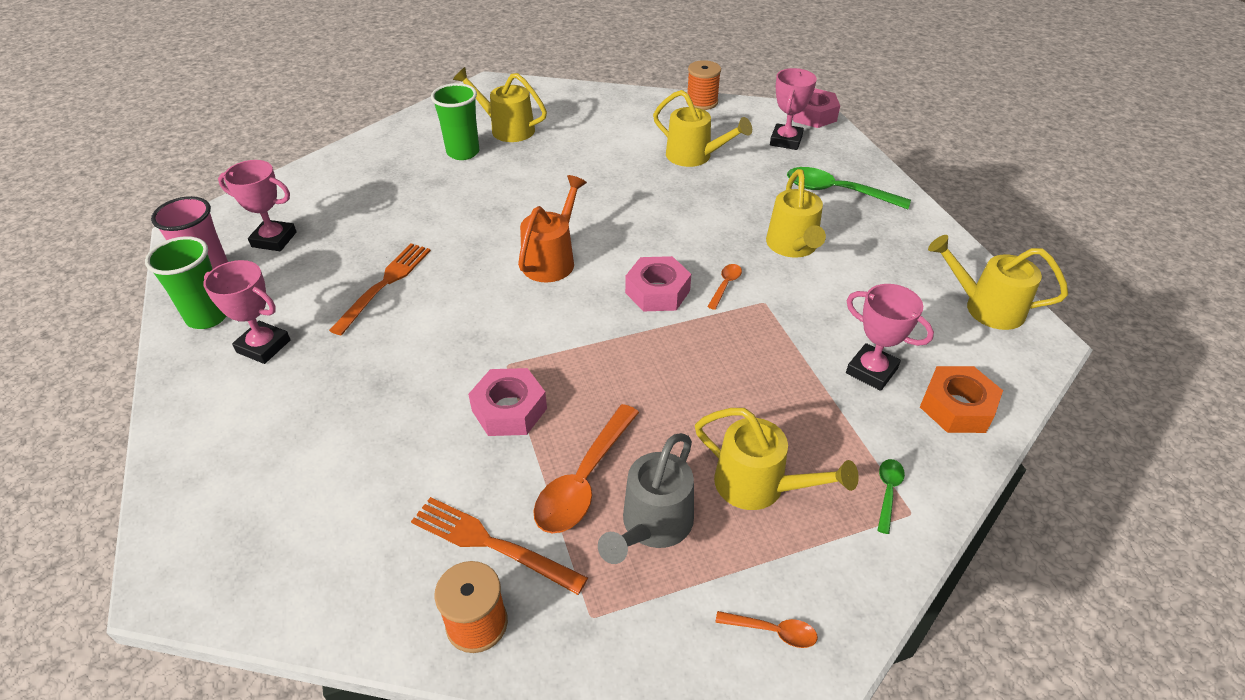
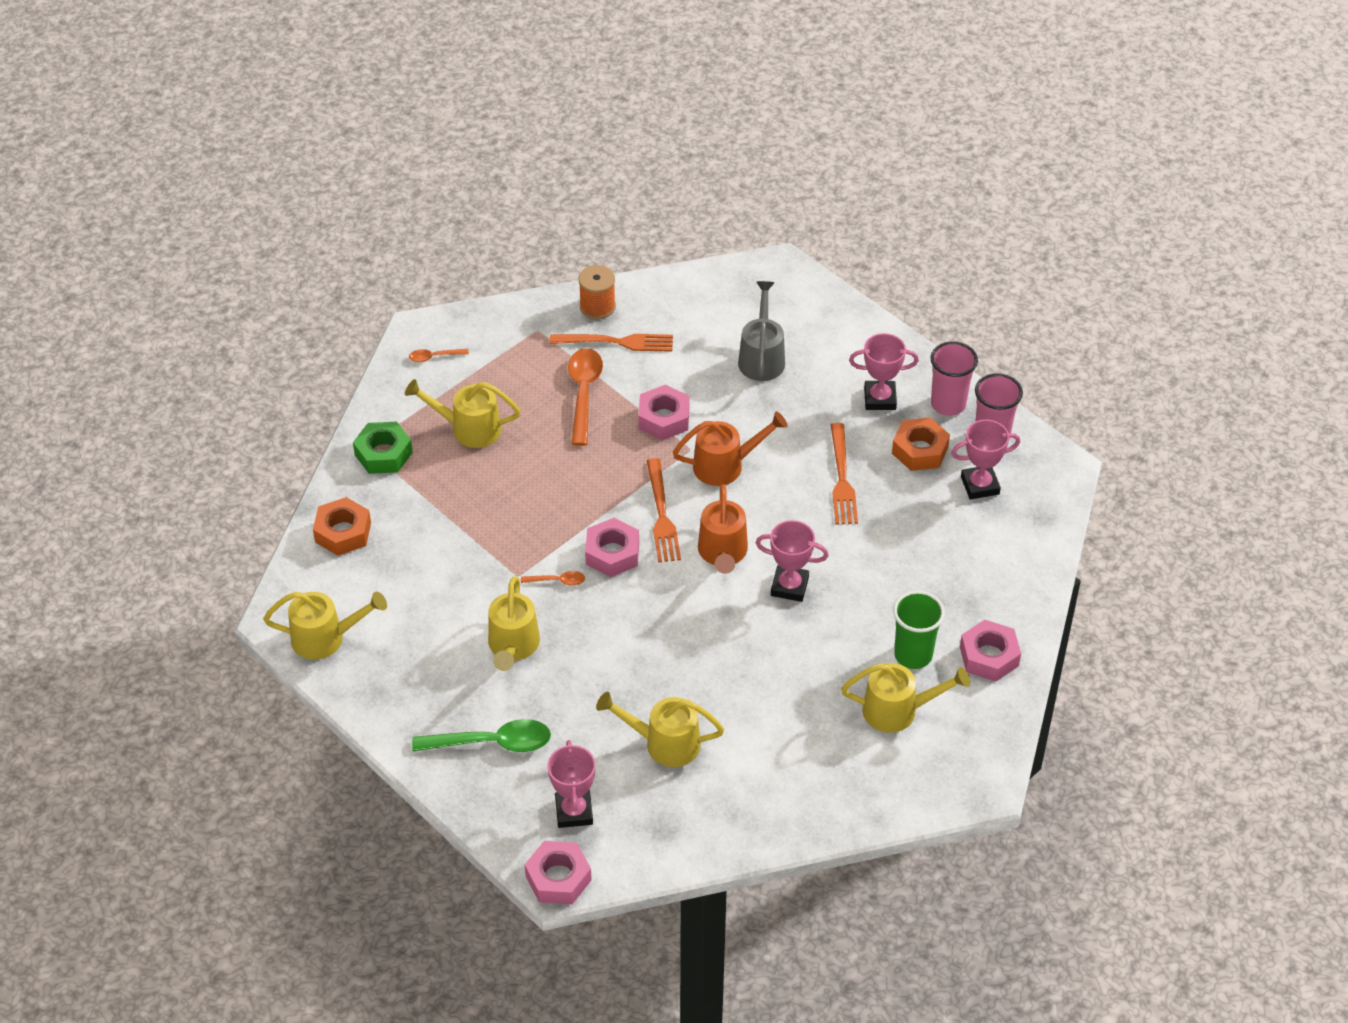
camera: 155 degrees right, 5 degrees up
green cup [145,236,227,329] -> pink cup [931,341,978,416]
grey watering can [598,433,694,564] -> grey watering can moved to [738,281,785,381]
orange spool [686,60,721,110] -> none
orange spoon [707,264,742,310] -> orange spoon turned 90 degrees counterclockwise [521,571,585,586]
yellow watering can [766,169,826,258] -> yellow watering can turned 150 degrees counterclockwise [488,576,540,671]
pink trophy [846,284,934,391] -> pink trophy moved to [756,520,829,602]
green spoon [877,459,905,534] -> green nut [353,422,413,474]
none -> orange fork [647,458,681,562]
none -> orange watering can [673,411,788,486]
none -> orange nut [892,417,950,471]
none -> pink nut [960,620,1021,682]

